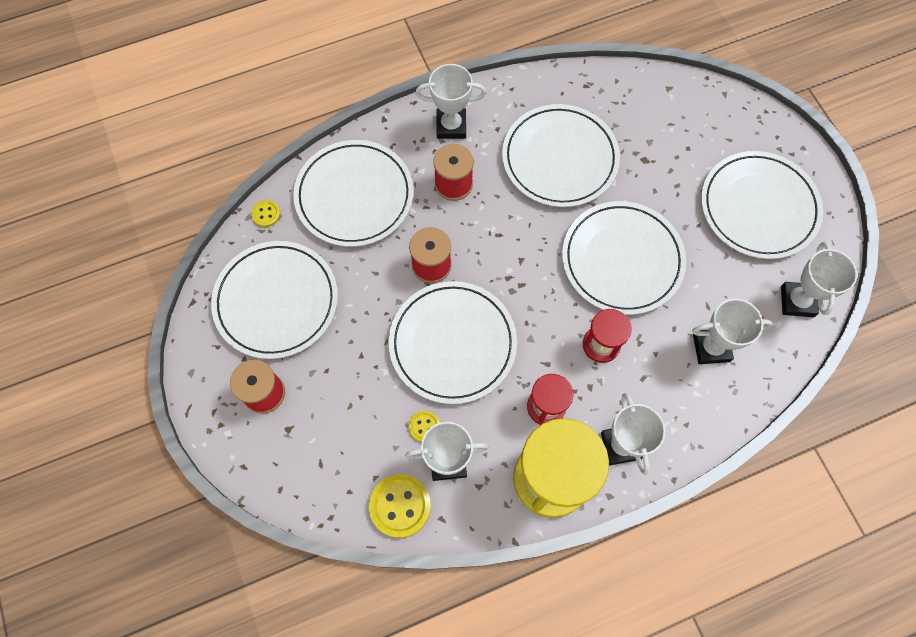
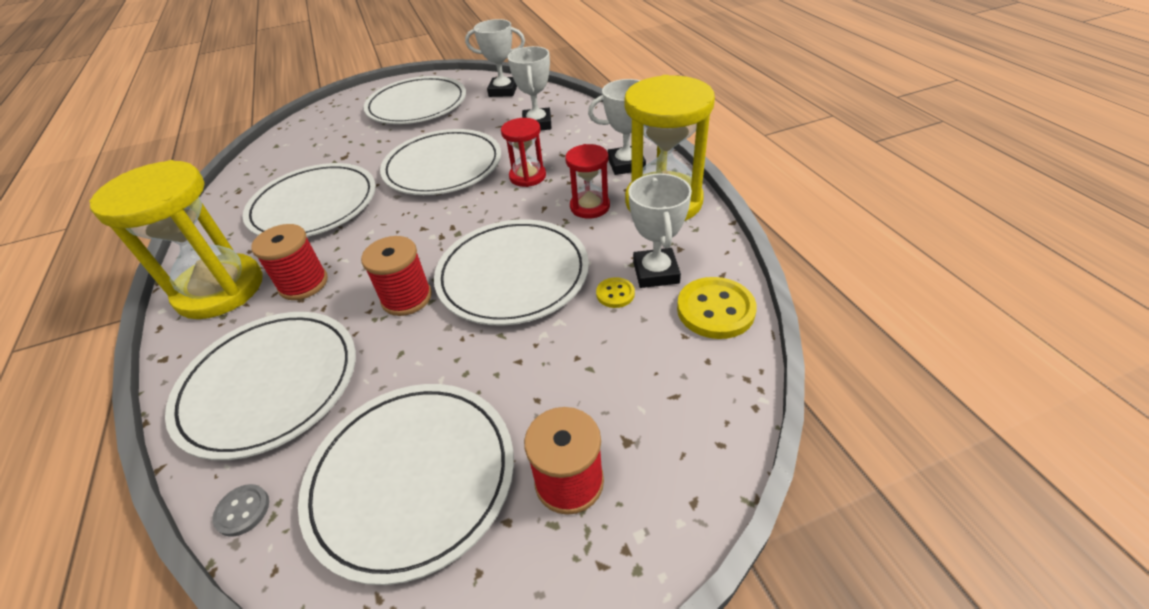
camera: 85 degrees left, 25 degrees down
yellow button [251,200,281,227] -> grey button [212,484,269,537]
white trophy [415,64,486,139] -> yellow hourglass [89,160,263,319]

